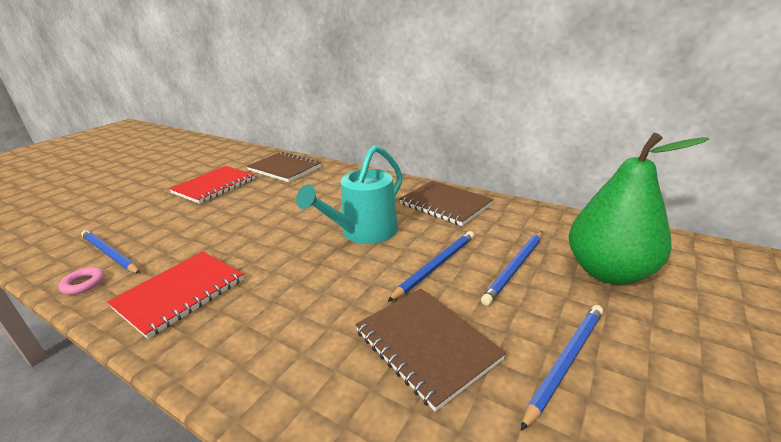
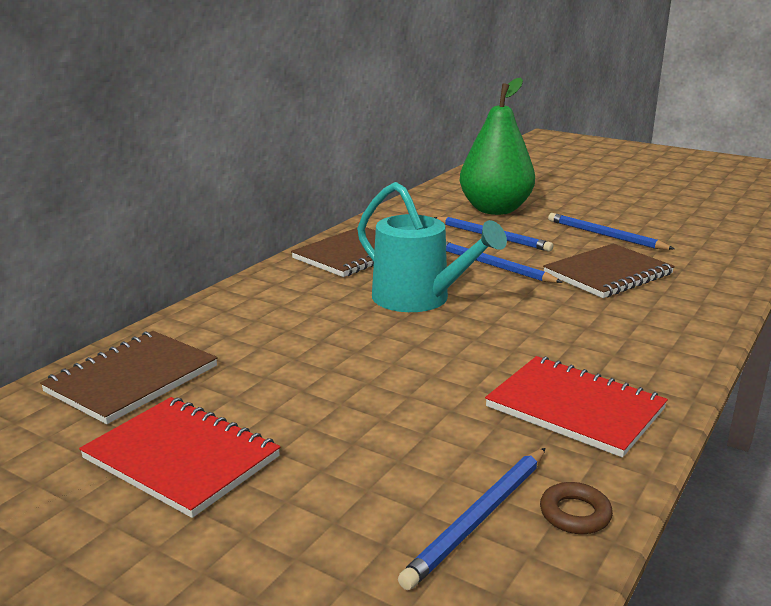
camera: 90 degrees left, 5 degrees down
pink ring [58,267,105,295] -> brown ring [540,482,613,534]

